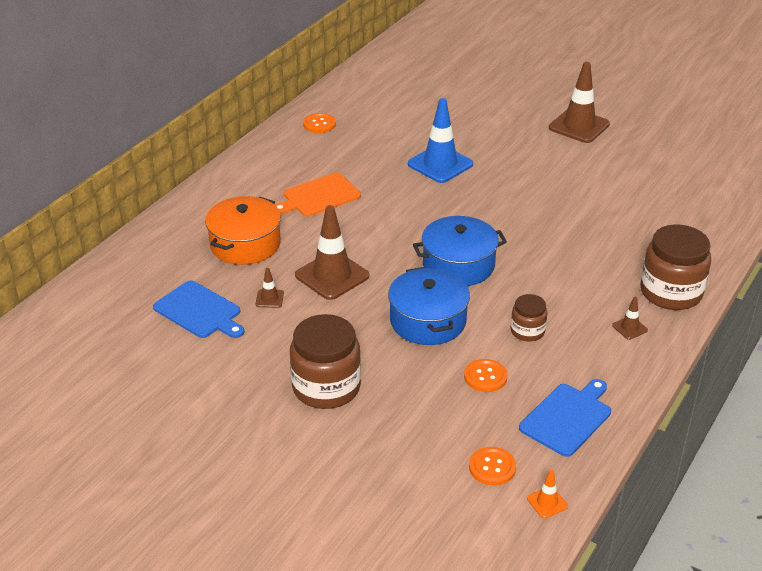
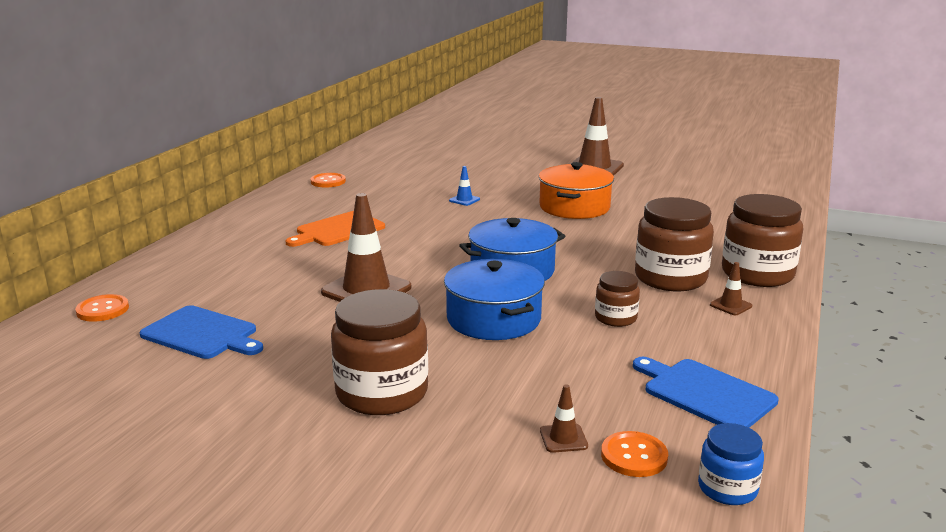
camera: 10 degrees left, 15 degrees down
orange pot [205,196,281,265] -> orange pot moved to [539,162,614,219]
brown traffic cone [255,268,284,308] -> brown traffic cone moved to [540,384,588,453]
blue traffic cone [408,98,473,183] -> blue traffic cone [449,166,480,206], size x0.45
orange button [464,359,508,392] -> orange button moved to [75,294,129,322]
blue cutting board [519,379,611,457] -> blue cutting board turned 75 degrees counterclockwise [633,357,779,428]
orange traffic cone [527,470,568,518] -> blue jar [698,423,764,505]
none -> brown jar [635,197,714,291]

